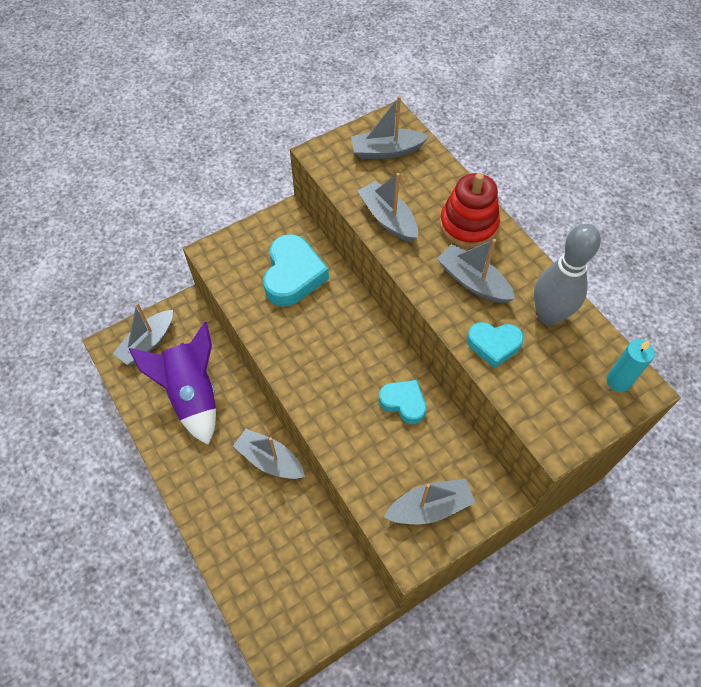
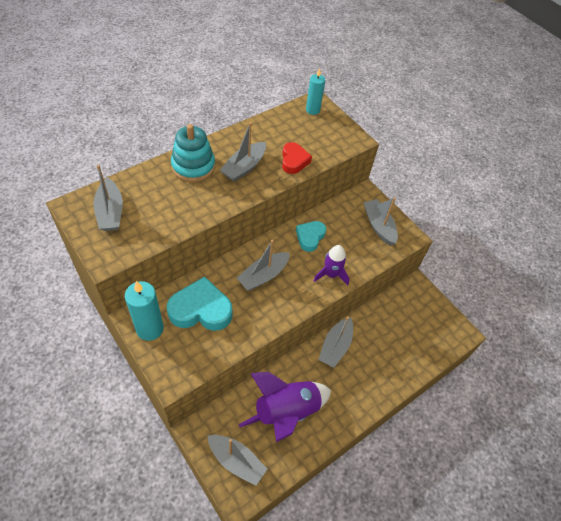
camera: 100 degrees left, 5 degrees down
grey boat [358,173,418,242] -> grey boat moved to [237,240,290,291]
red stacking toy [440,173,500,248] -> turquoise stacking toy [171,124,215,182]
turquoise heart [467,322,524,368] -> red heart [282,142,312,174]
grey bowling pin [534,224,601,325] -> none
none -> turquoise candle [125,281,164,341]
none -> purple rocket [313,245,349,285]

